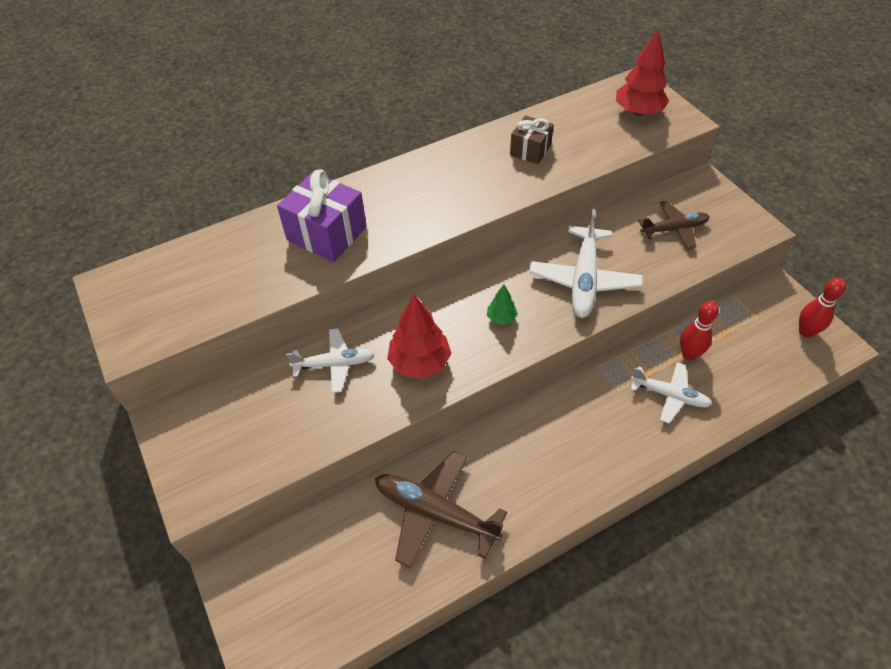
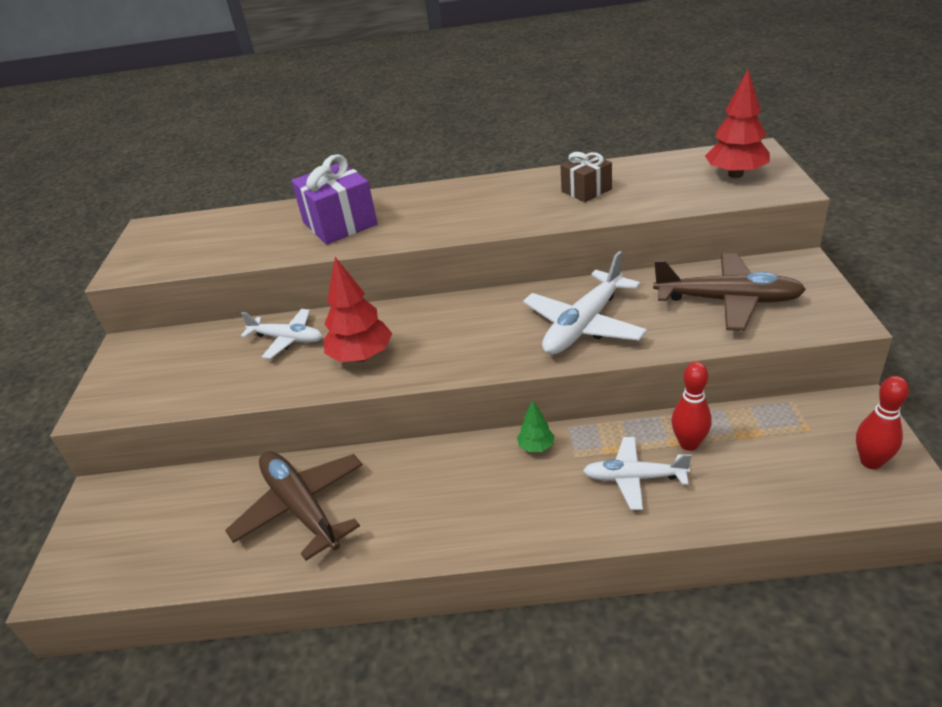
camera: 30 degrees right, 15 degrees down
green tree [487,285,518,325] -> green tree moved to [517,400,554,452]
white plane [630,362,712,424] -> white plane turned 135 degrees clockwise [583,437,692,510]
brown plane [638,201,710,249] -> brown plane [653,253,806,331], size x1.56

